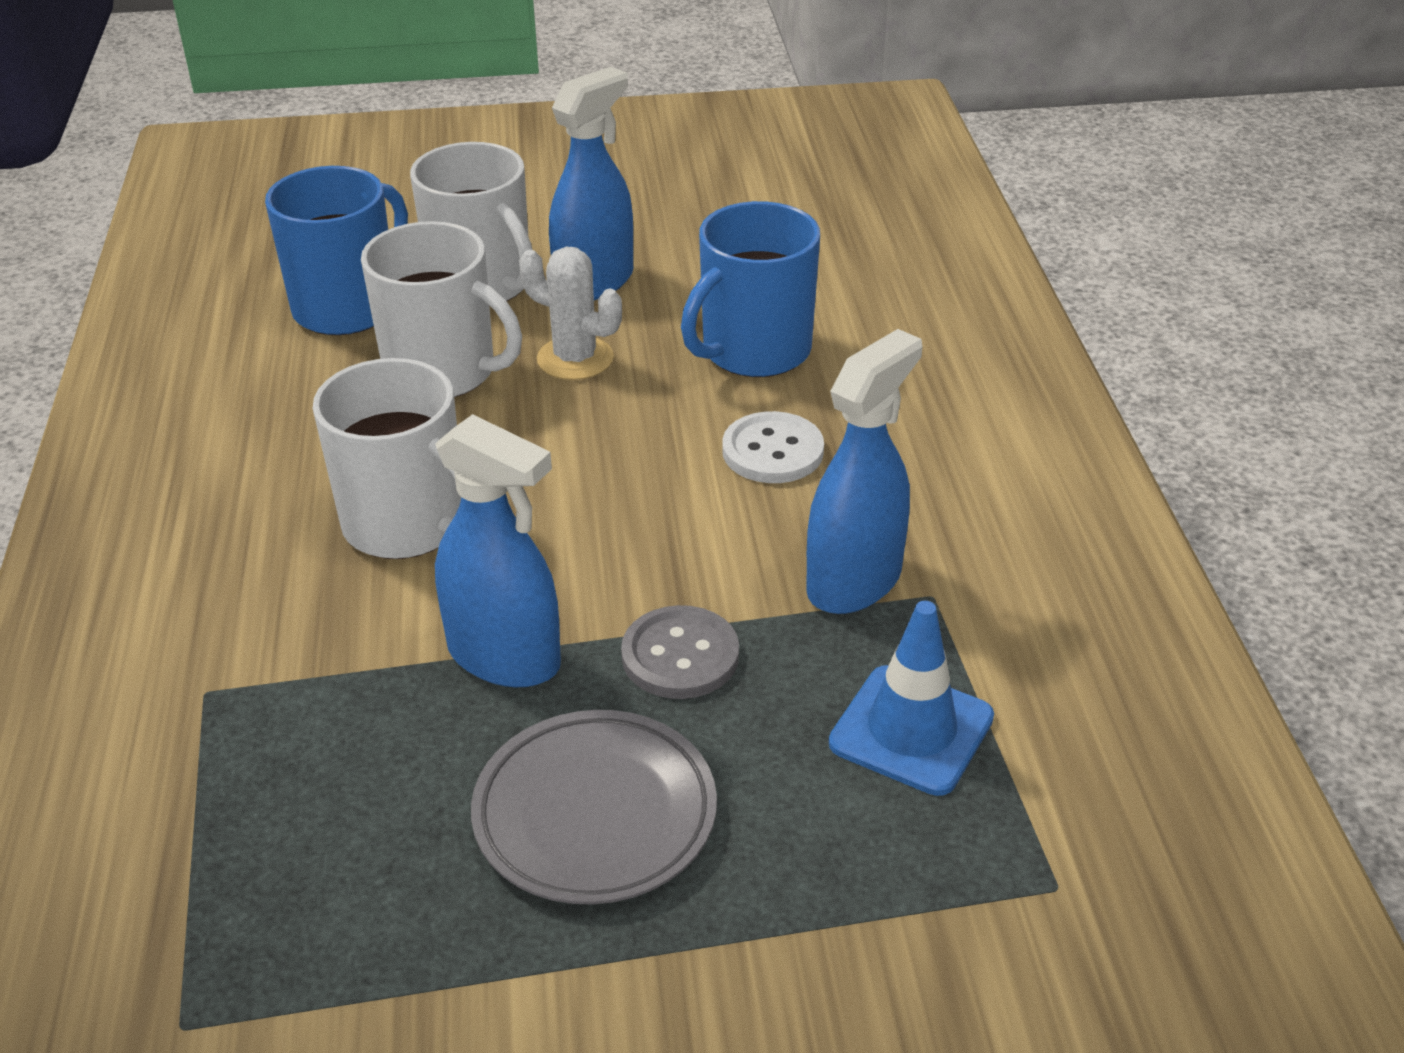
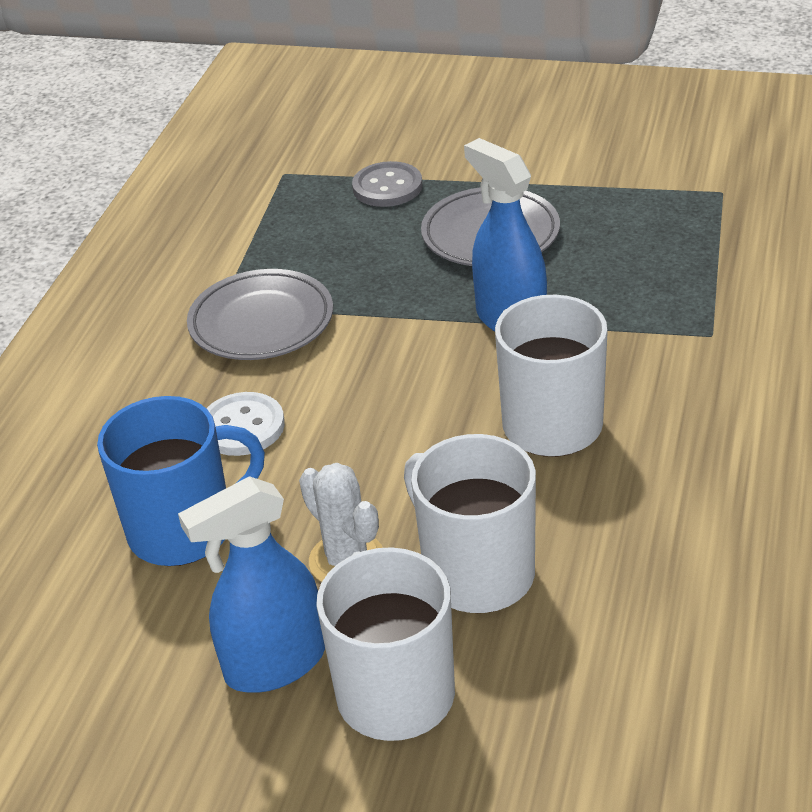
camera: 155 degrees left, 0 degrees up
blue mug [265,166,408,335] -> none
grey button [621,605,739,699] -> grey button moved to [352,161,422,207]
blue spray bottle [806,329,922,614] -> grey plate [187,269,333,360]
blue traffic cone [829,601,994,796] -> none

